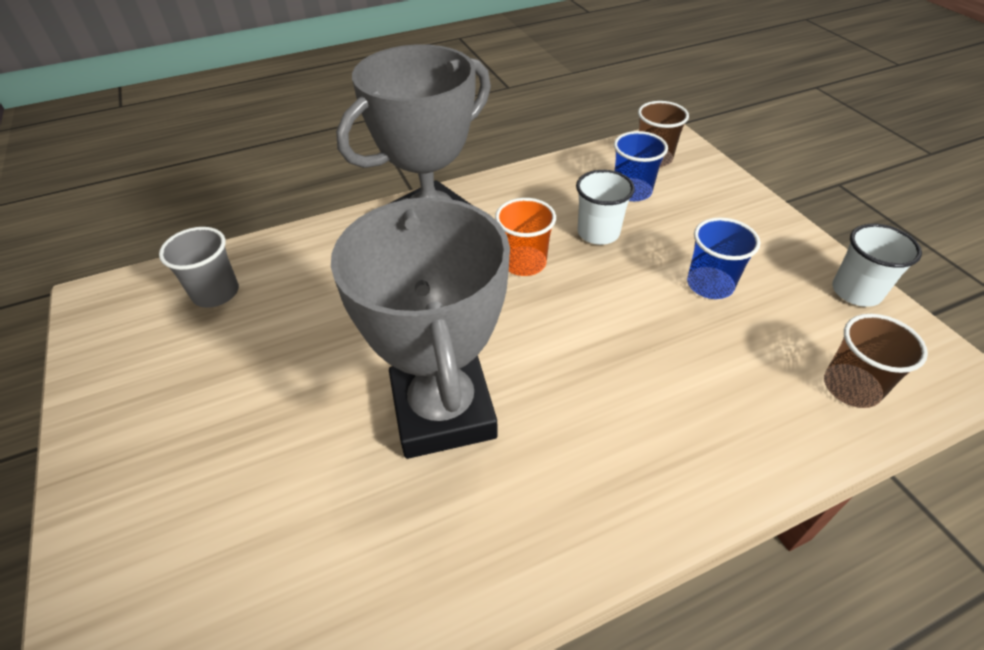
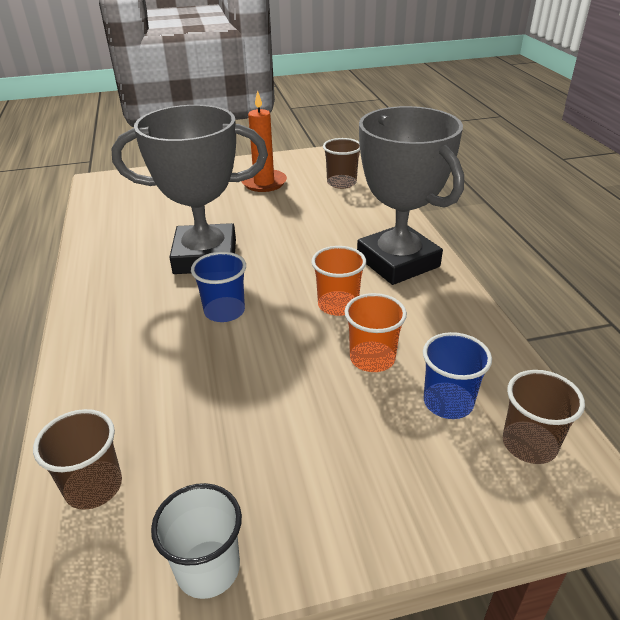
camera: 100 degrees right, 10 degrees down
grey cup [159,227,239,308] -> brown cup [323,138,360,189]
white cup [576,170,635,245] -> orange cup [344,293,407,372]
blue cup [687,217,760,299] -> blue cup moved to [191,252,246,322]
none -> orange candle [241,90,287,192]

